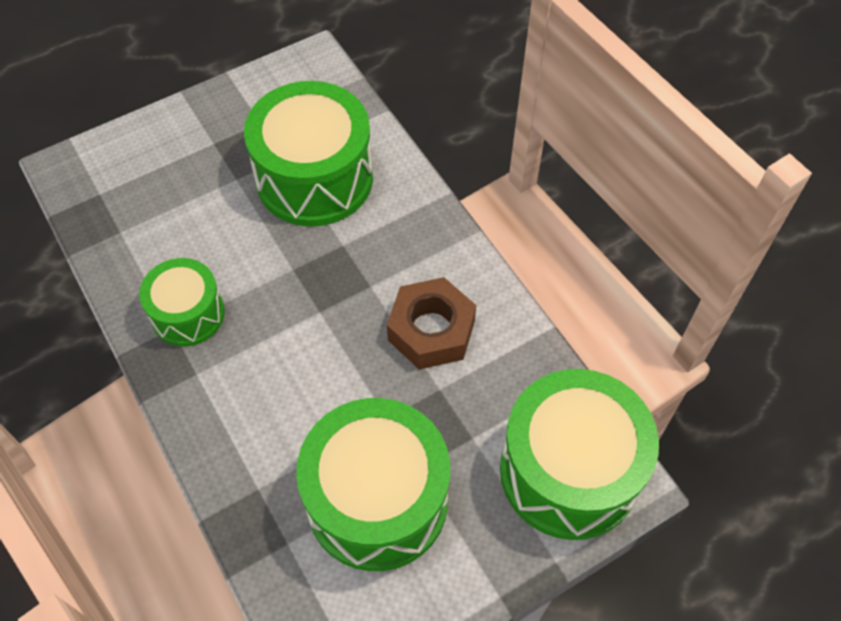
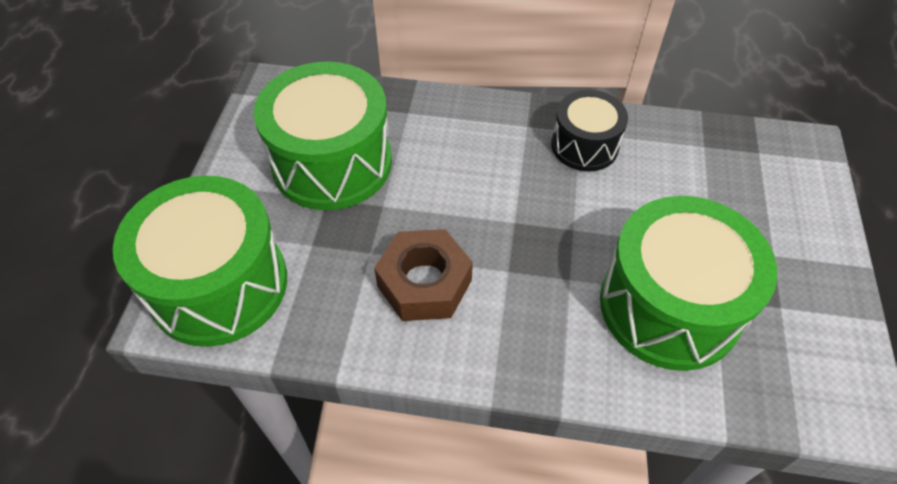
camera: 130 degrees right, 5 degrees down
green drum [139,258,225,347] -> black drum [551,90,628,171]

